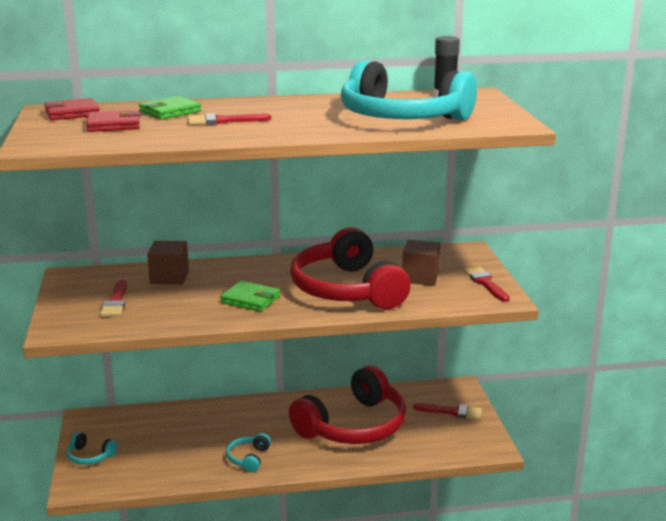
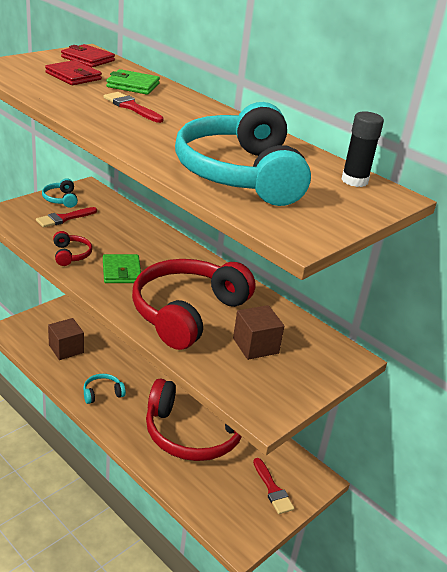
camera: 50 degrees right, 10 degrees up
turquoise headphones [67,432,118,465] -> turquoise headphones moved to [42,178,78,208]
brown cube [147,241,189,285] -> brown cube moved to [48,318,84,360]
red brush [464,267,510,302] -> none
none -> red headphones [53,231,92,266]

